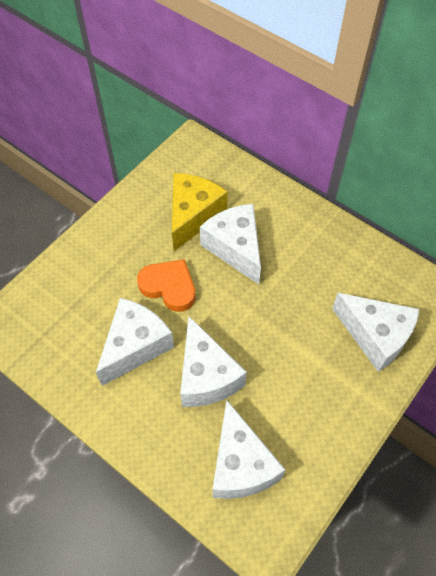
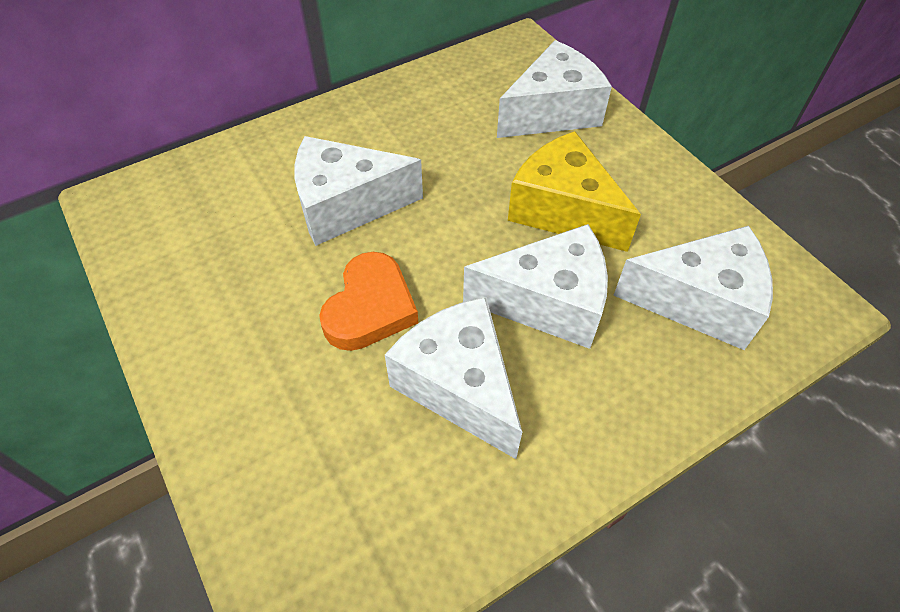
camera: 70 degrees left, 5 degrees down
orange heart [137,259,195,312] -> orange heart turned 150 degrees clockwise [319,252,418,351]
yellow cheese [172,173,228,251] -> yellow cheese moved to [508,131,641,252]

